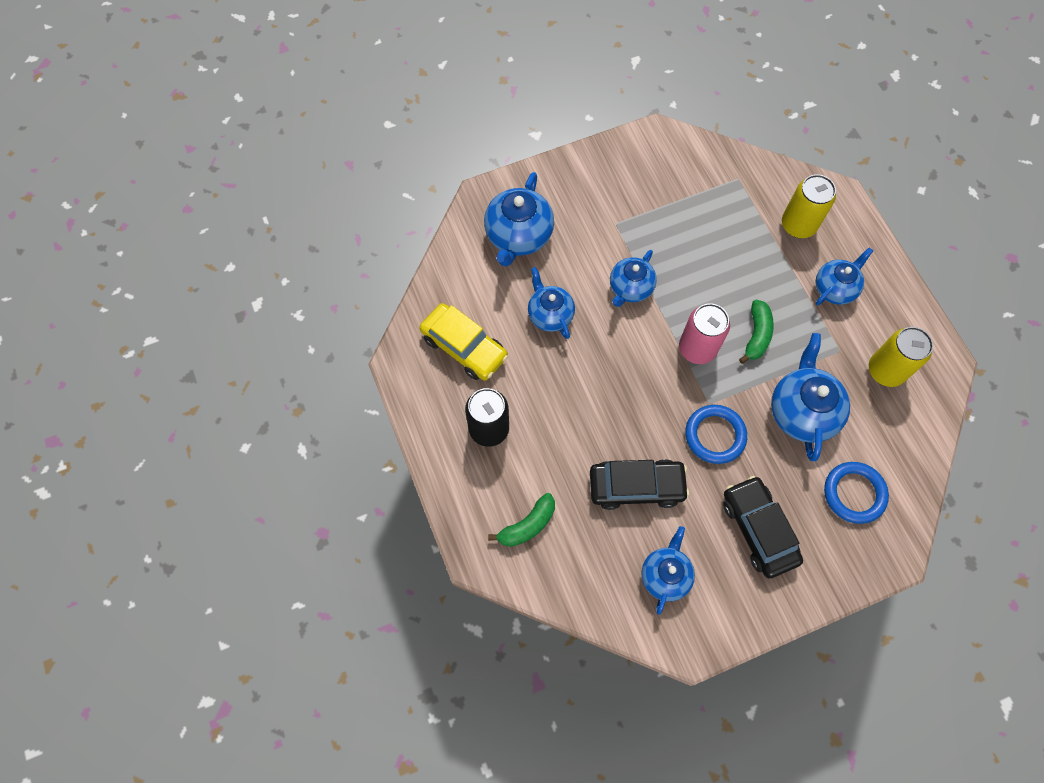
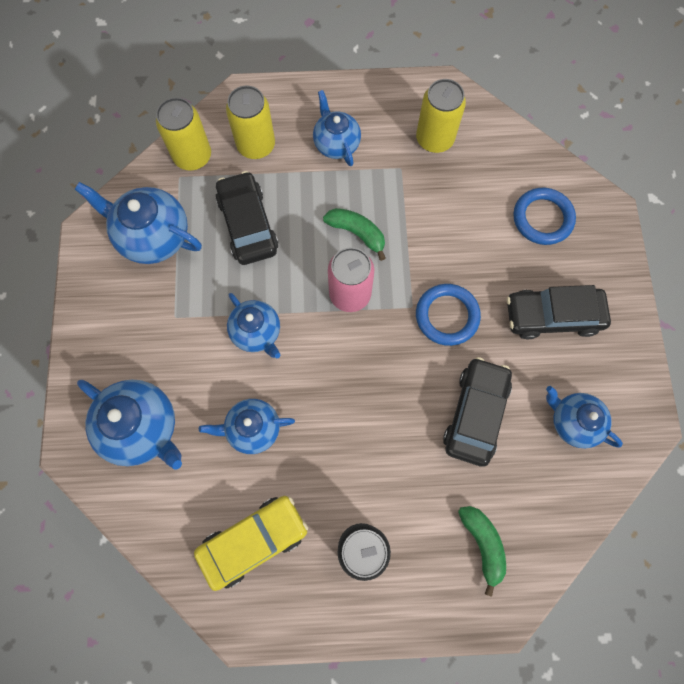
camera: 70 degrees left, 5 degrees up
blue teapot [771,333,850,461] -> blue teapot moved to [75,182,202,264]
none -> yellow can [156,97,211,171]
none -> black car [216,171,278,265]

